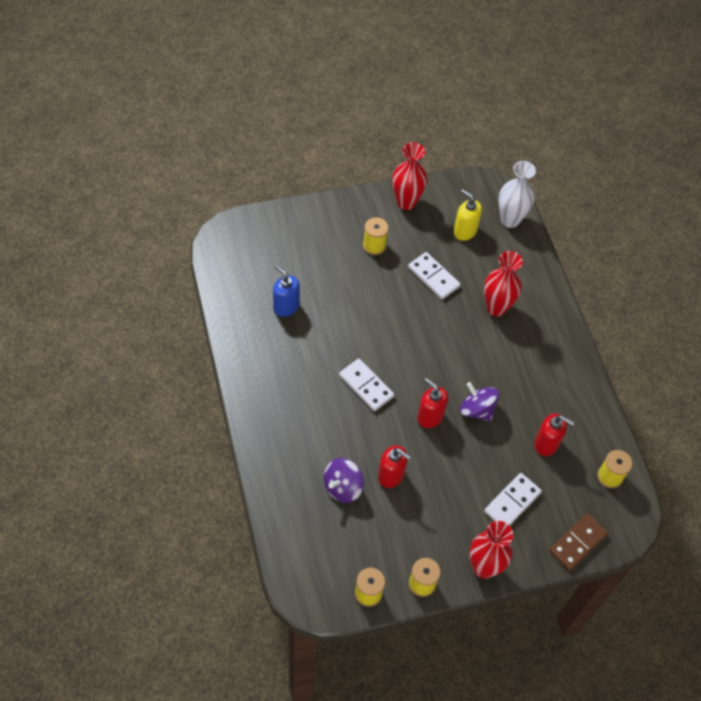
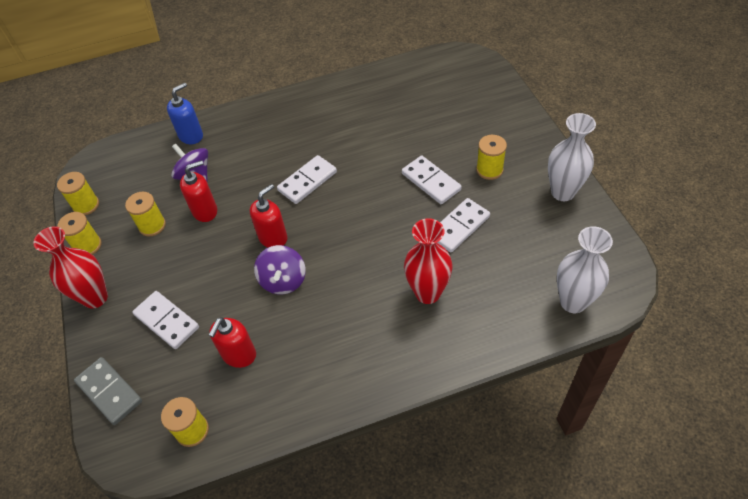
camera: 95 degrees right, 5 degrees down
blue soap dispenser [273,265,300,317] -> blue soap dispenser moved to [167,83,203,144]
red soap dispenser [378,445,411,488] -> red soap dispenser turned 150 degrees counterclockwise [180,160,217,222]
red vase [392,142,428,210] -> white vase [548,113,596,201]
yellow soap dispenser [454,189,482,241] -> none
purple spinning top [460,382,499,421] -> purple spinning top turned 135 degrees clockwise [254,245,306,294]
brown domino [549,513,608,571] -> grey domino [74,357,142,425]
none -> yellow spool [125,192,166,236]
none -> white domino [402,156,462,204]

